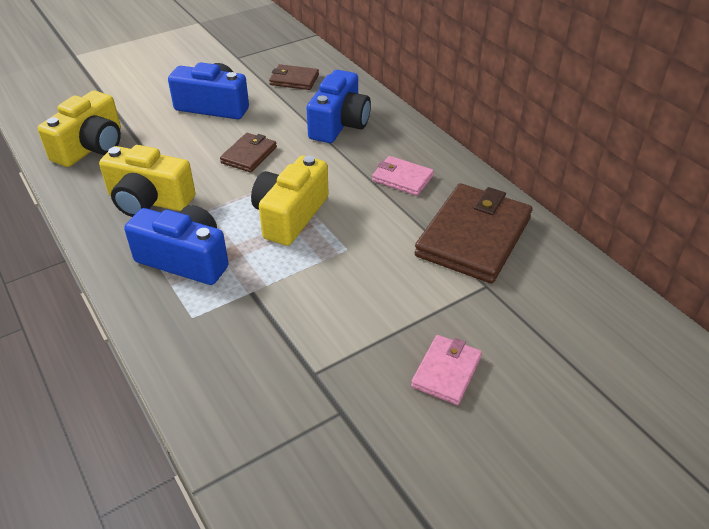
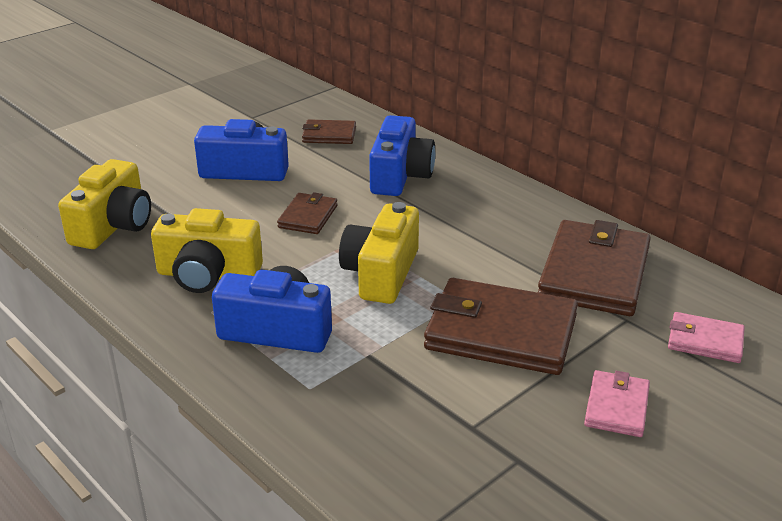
camera: 10 degrees left, 10 degrees down
pink wallet [372,156,434,196] -> pink wallet moved to [668,312,745,363]
none -> brown wallet [424,278,578,375]

